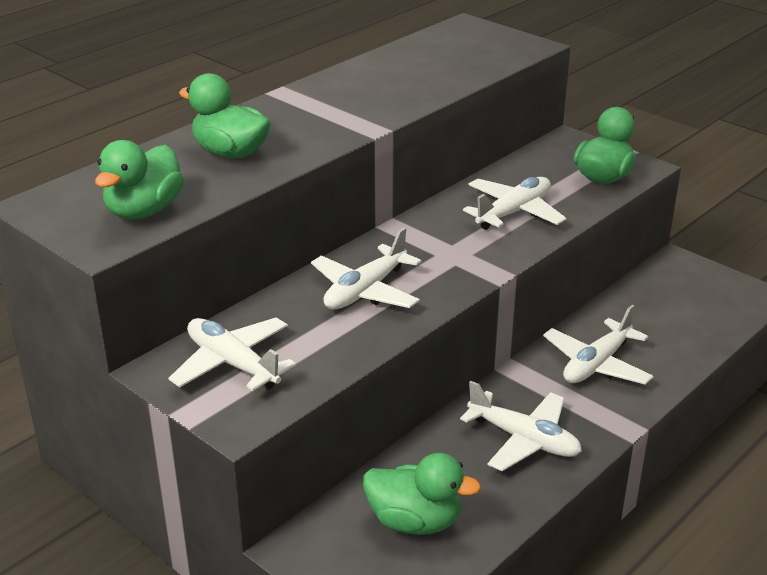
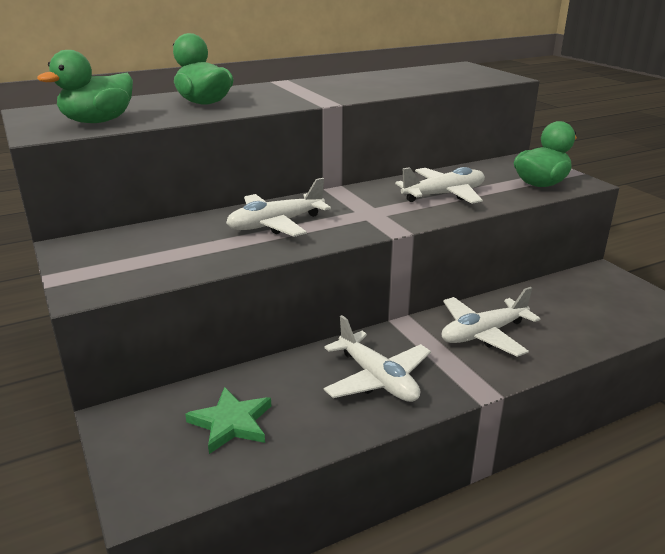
camera: 20 degrees right, 5 degrees down
white plane [168,318,296,391] -> none
green duck [363,453,481,535] -> green star [185,387,271,454]

